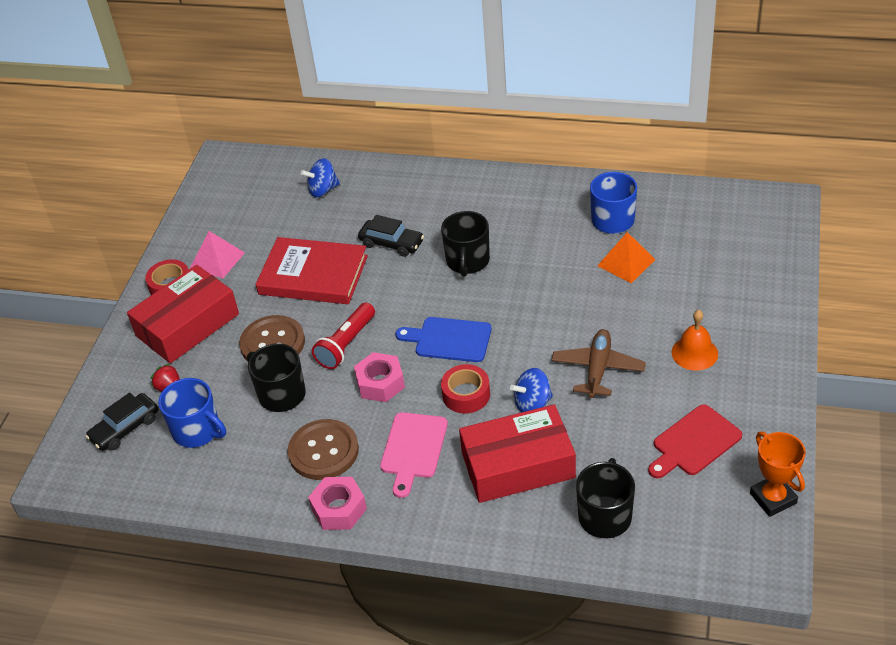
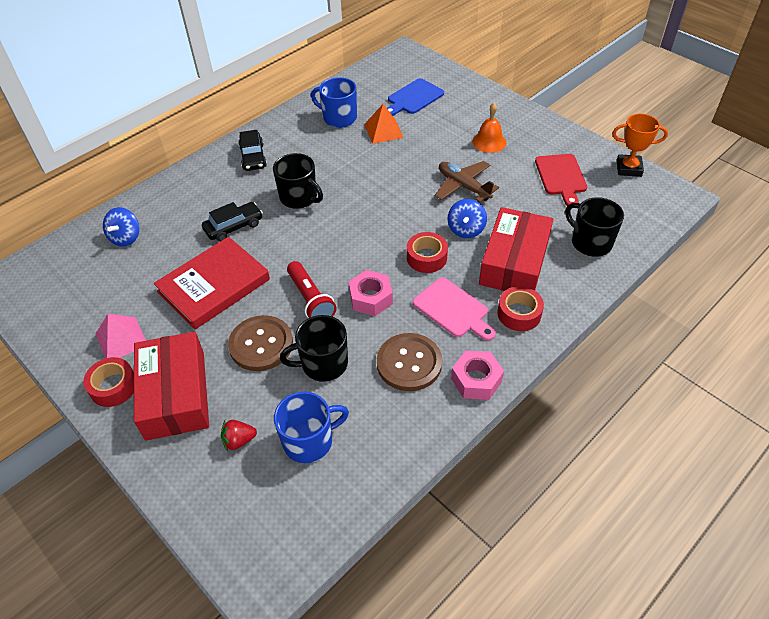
camera: 60 degrees left, 5 degrees up
black car [86,392,158,451] -> black car moved to [238,130,267,171]
blue cutting board [395,317,492,362] -> blue cutting board moved to [387,78,444,116]
none -> red tape [497,286,544,331]

